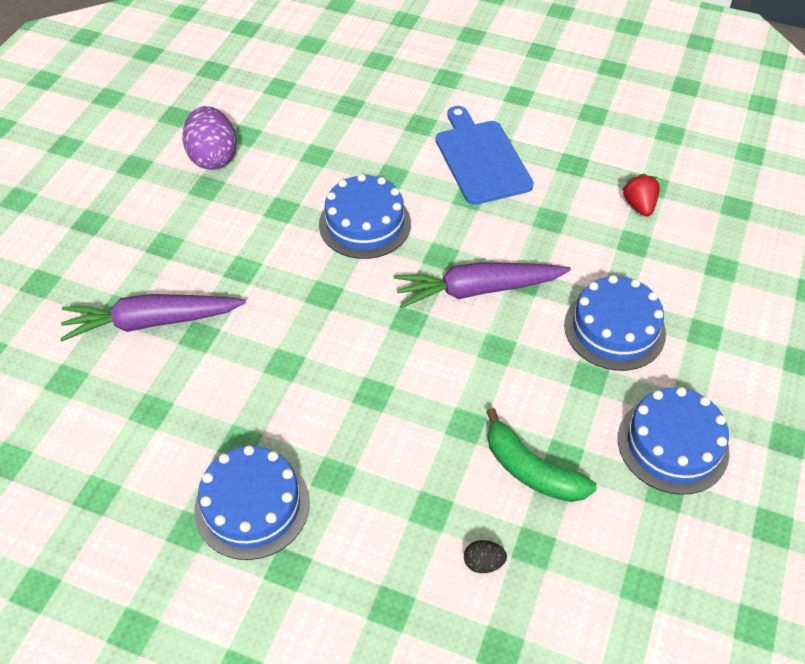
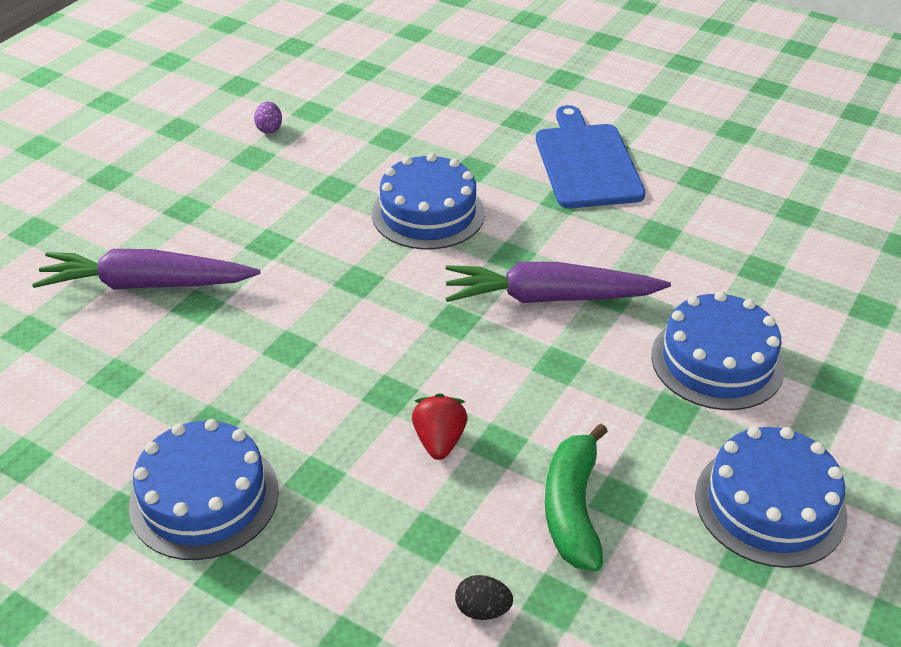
camera: 10 degrees right, 10 degrees down
purple egg [182,106,237,170] -> purple egg [254,102,282,134], size x0.45
green banana [487,408,596,502] -> green banana turned 45 degrees clockwise [545,424,608,571]
red strawberry [622,174,660,216] -> red strawberry moved to [412,393,468,460]

